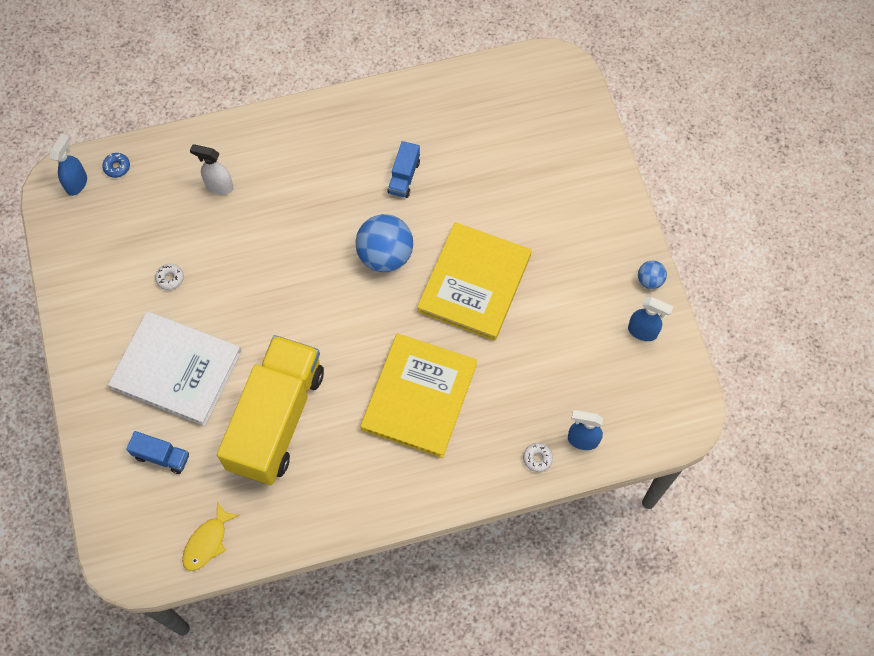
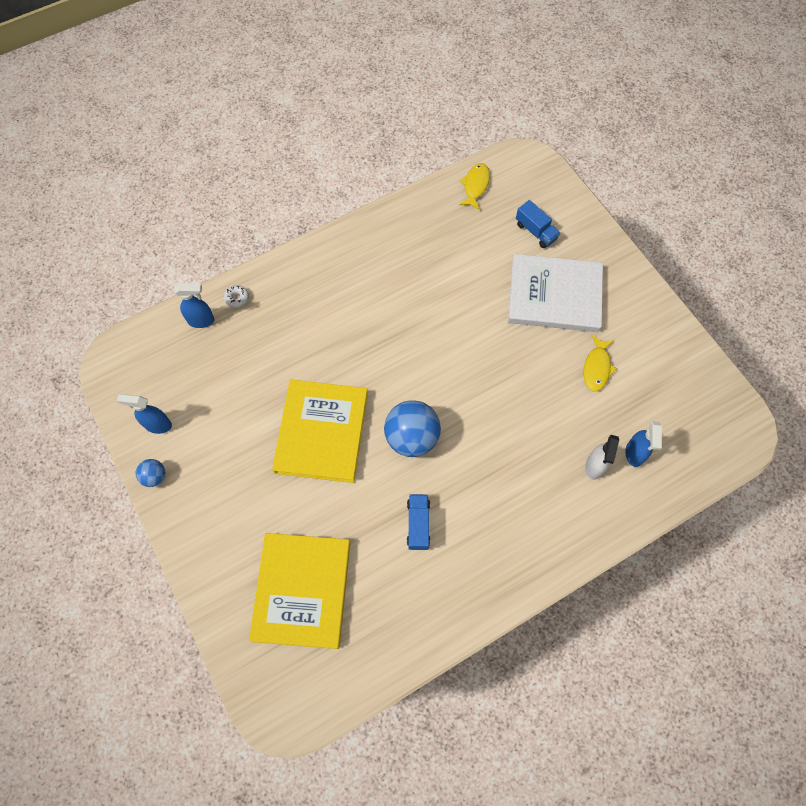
camera: 165 degrees right, 0 degrees up
blue spray bottle [50,133,87,196] -> blue spray bottle moved to [625,421,662,467]
blue donut [102,153,130,178] -> none
blue truck [126,431,189,474] -> blue truck turned 135 degrees counterclockwise [516,200,560,248]
white donut [155,264,184,290] -> yellow fish [583,335,617,391]
white spray bottle [190,144,234,195] -> white spray bottle turned 105 degrees clockwise [585,435,619,480]
yellow truck [217,335,324,485] -> none
yellow book [360,333,477,458] -> yellow book moved to [249,533,350,649]

